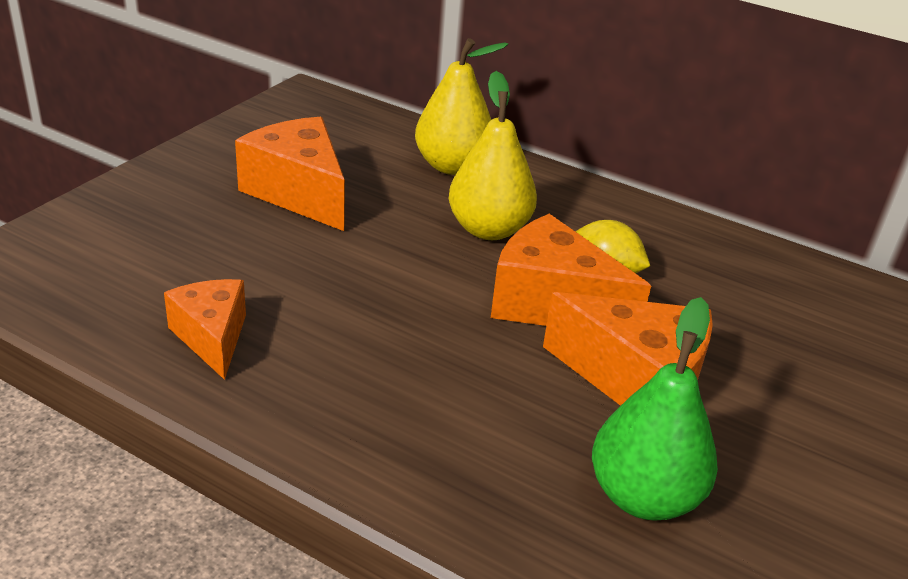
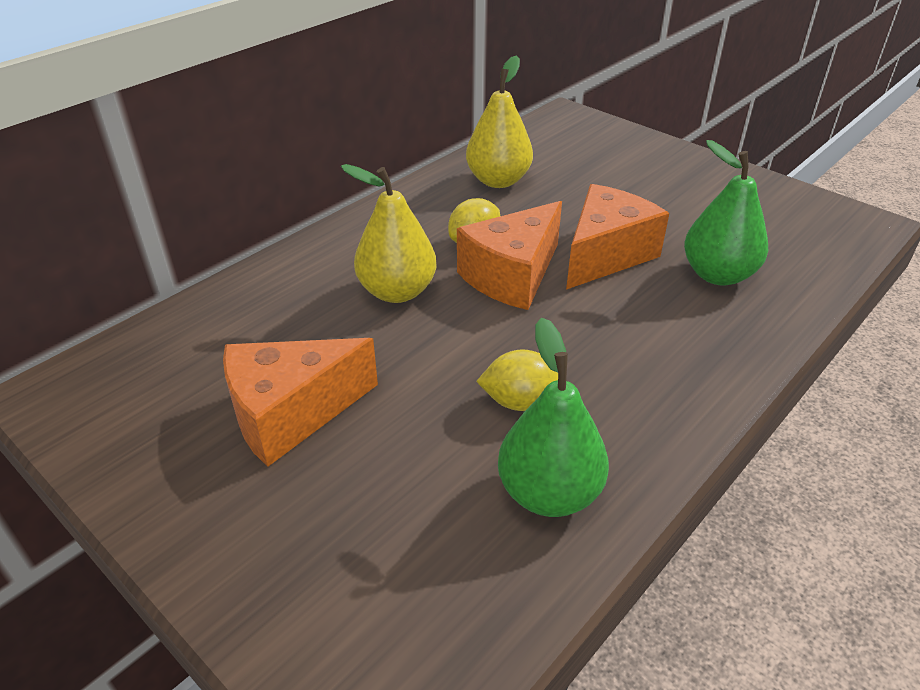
camera: 75 degrees left, 5 degrees up
orange cheese [164,279,246,380] -> green pear [498,317,609,517]
yellow pear [415,38,508,175] -> yellow pear moved to [466,55,533,188]
none -> yellow lemon [476,349,558,411]

